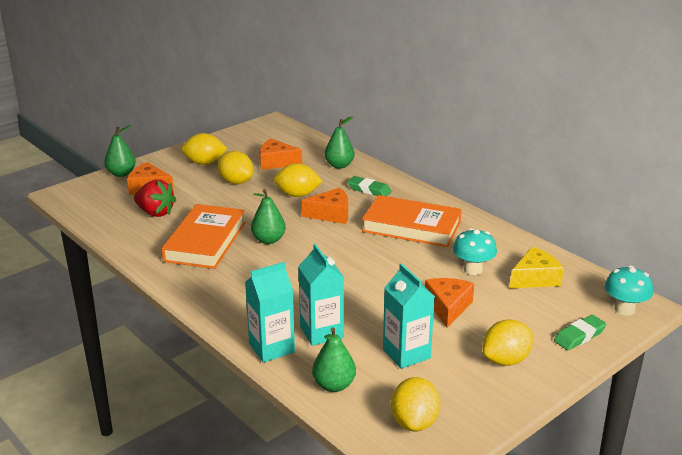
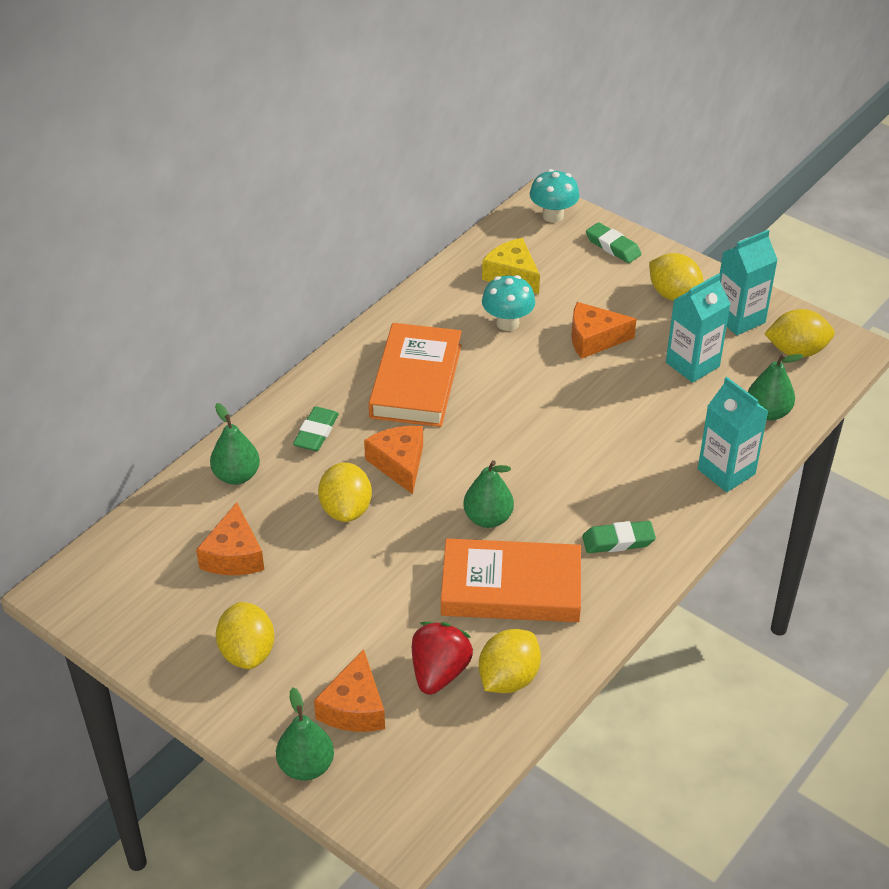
camera: 100 degrees left, 15 degrees up
yellow lemon [218,151,253,184] -> yellow lemon moved to [479,629,541,693]
turquoise carton [298,244,344,346] -> turquoise carton moved to [720,230,778,335]
none -> green eraser [582,521,656,553]

